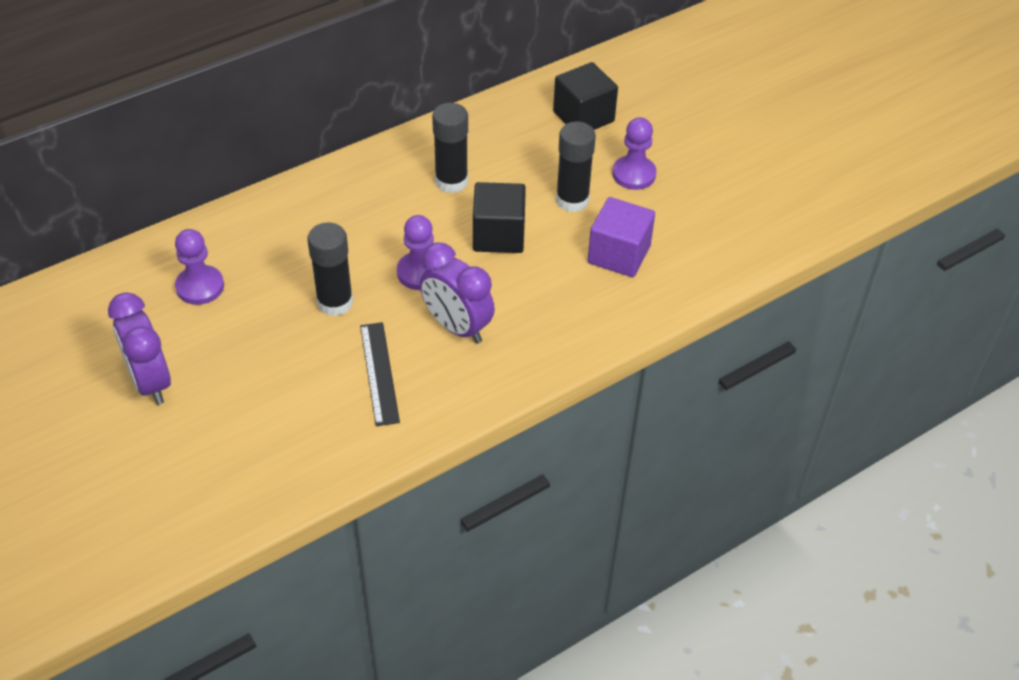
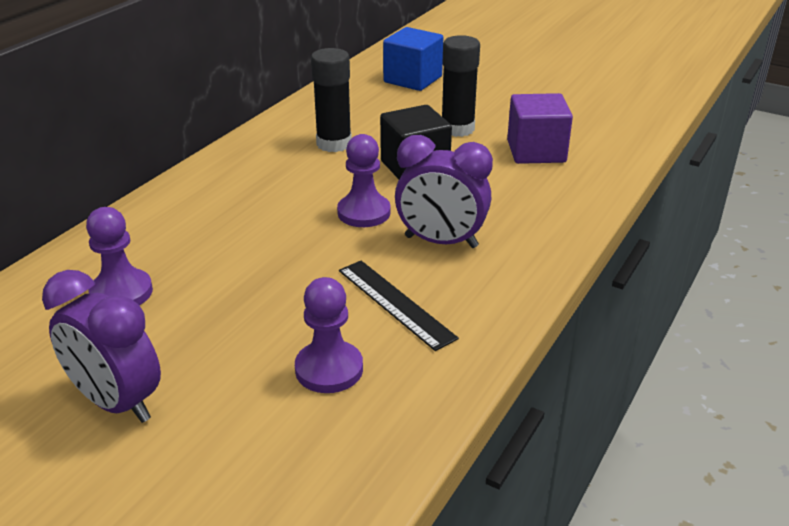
camera: 25 degrees left, 15 degrees down
black glue stick [308,223,353,316] -> none
black cube [553,62,618,130] -> blue cube [383,27,443,91]
purple pawn [612,117,657,190] -> purple pawn moved to [295,277,363,393]

